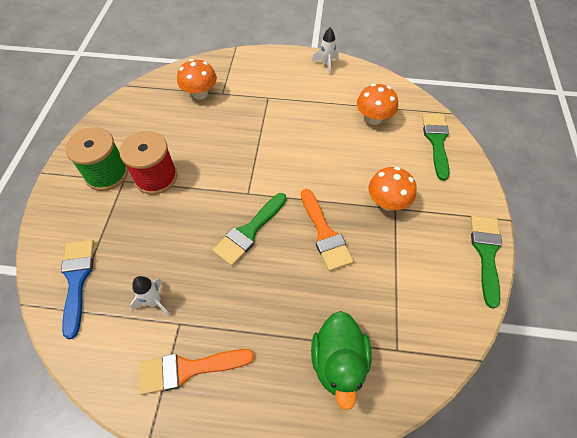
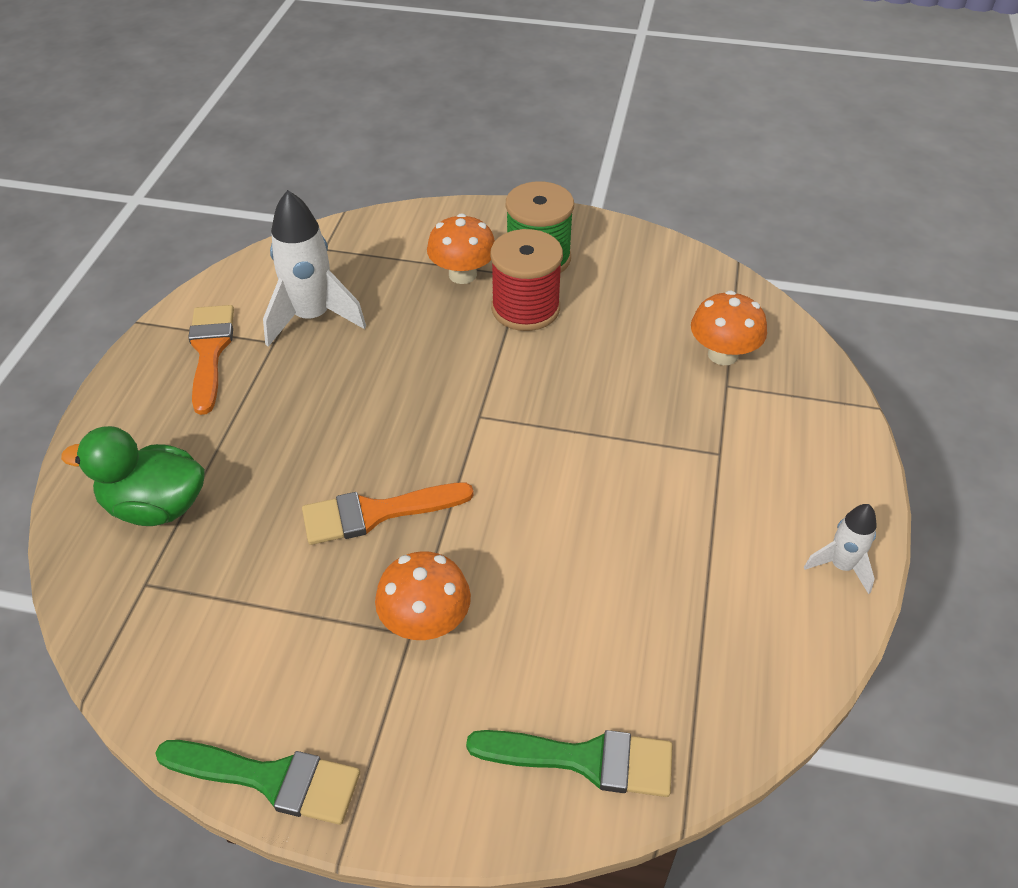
camera: 95 degrees right, 10 degrees down
blue brush [61,240,94,339] -> none
white rocket [130,276,171,317] -> white rocket [263,190,366,347], size x1.85
green brush [213,193,287,266] -> none
orange mushroom [357,84,398,125] -> orange mushroom moved to [427,213,495,284]

